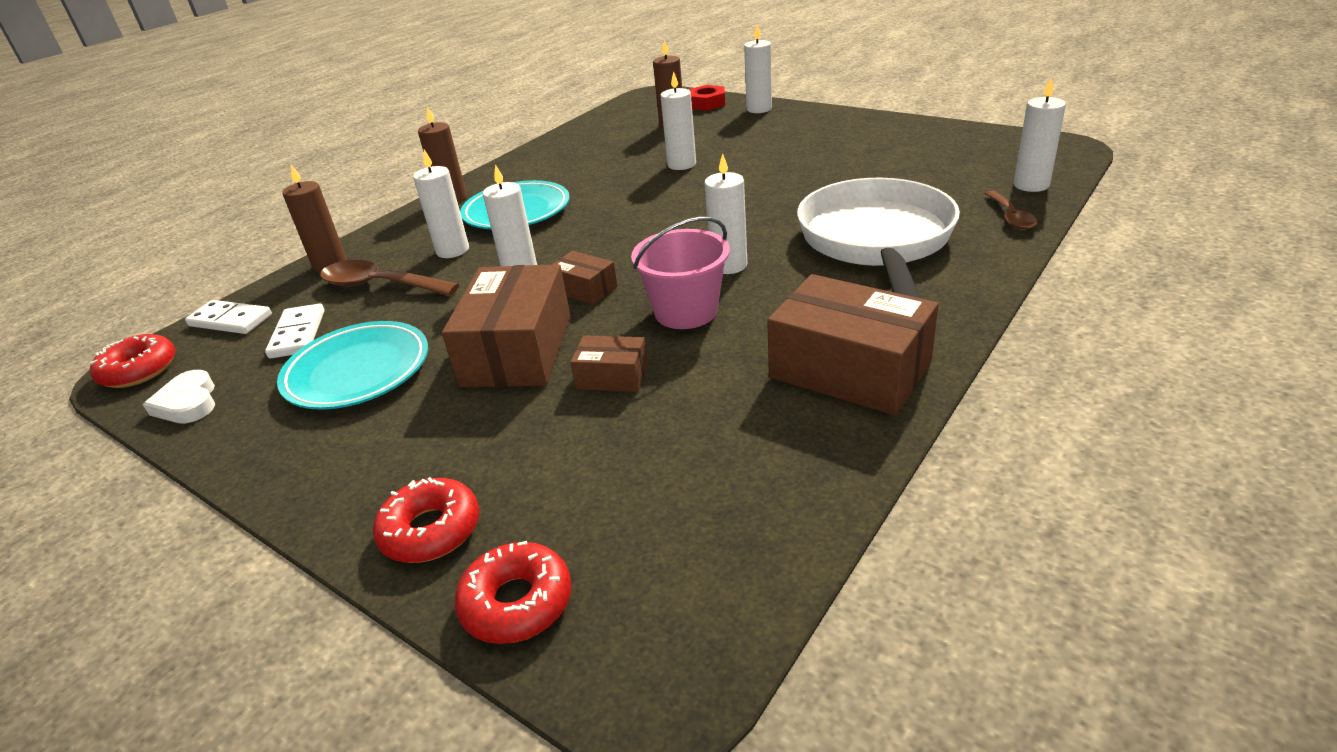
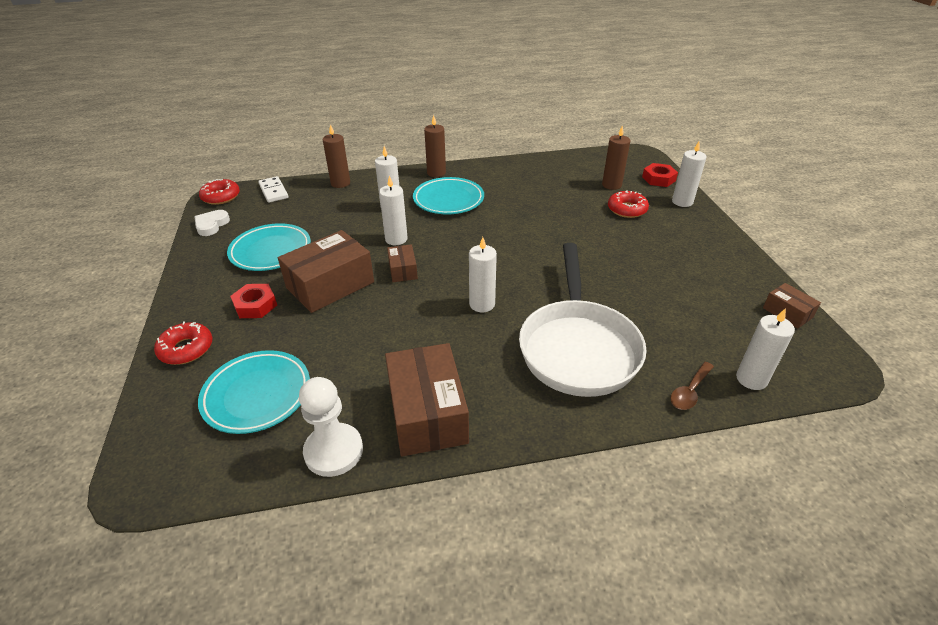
camera: 40 degrees right, 5 degrees up
white domino [265,304,325,358] -> none
brown spoon [320,260,459,296] -> none
red donut [455,541,572,644] -> red donut moved to [608,190,649,218]
brown box [570,335,648,392] -> brown box moved to [763,283,821,329]
pink bucket [631,217,730,329] -> none
white candle [660,71,696,170] -> none
white pan [797,178,960,298] -> white pan turned 135 degrees clockwise [519,243,647,397]
none -> turquoise plate [198,350,310,434]
none -> red nut [230,284,277,318]
none -> white pawn [299,377,363,477]

